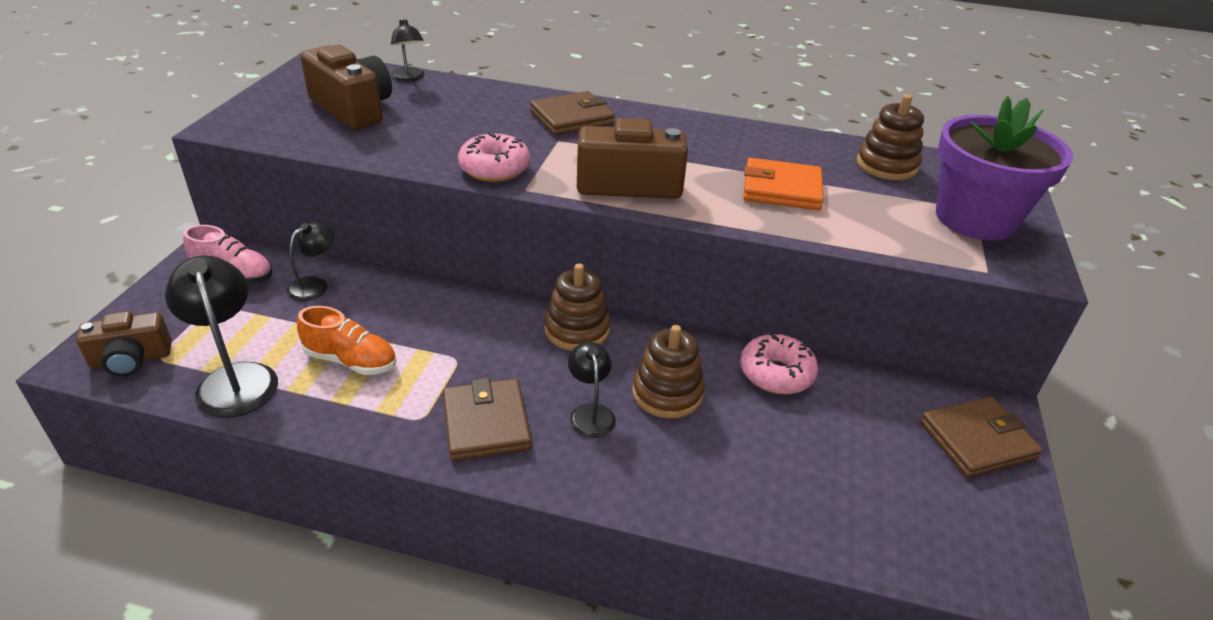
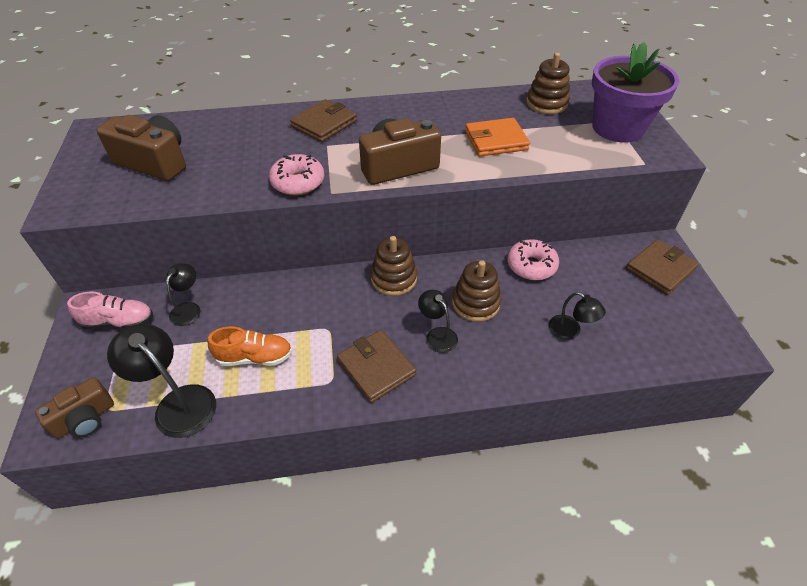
camera: 20 degrees left, 10 degrees up
black lamp [391,17,424,82] -> black lamp moved to [549,292,606,340]

